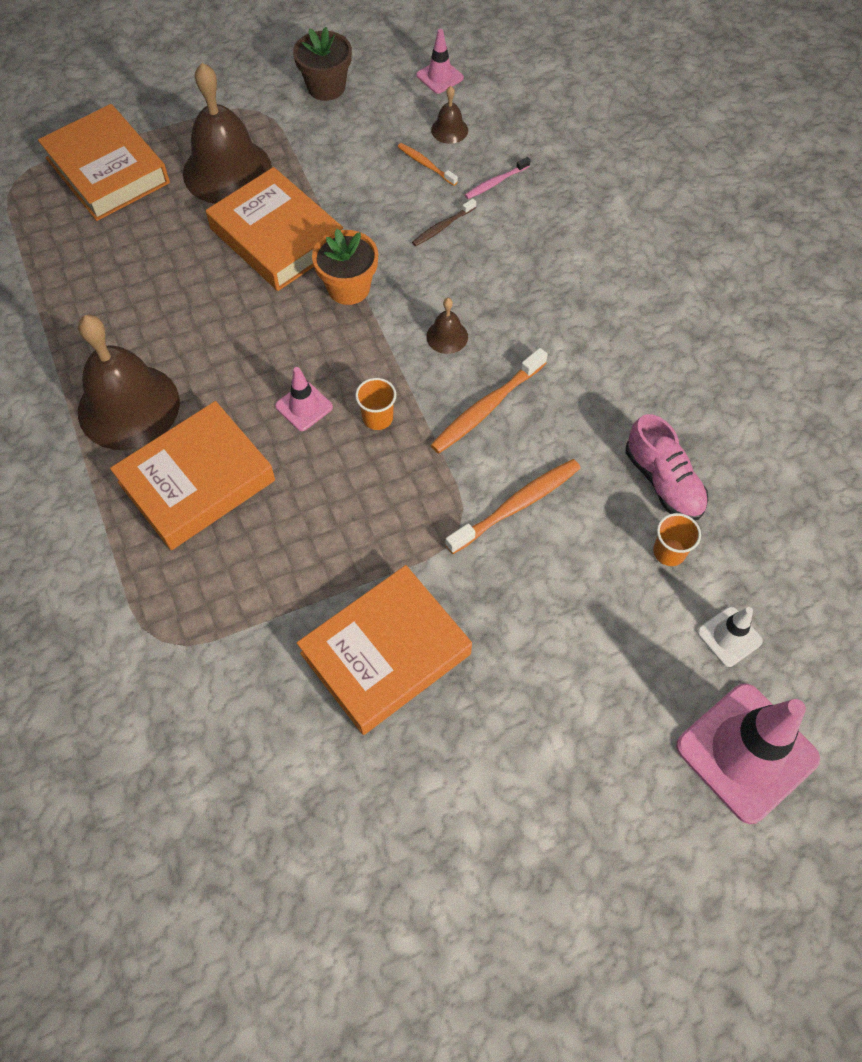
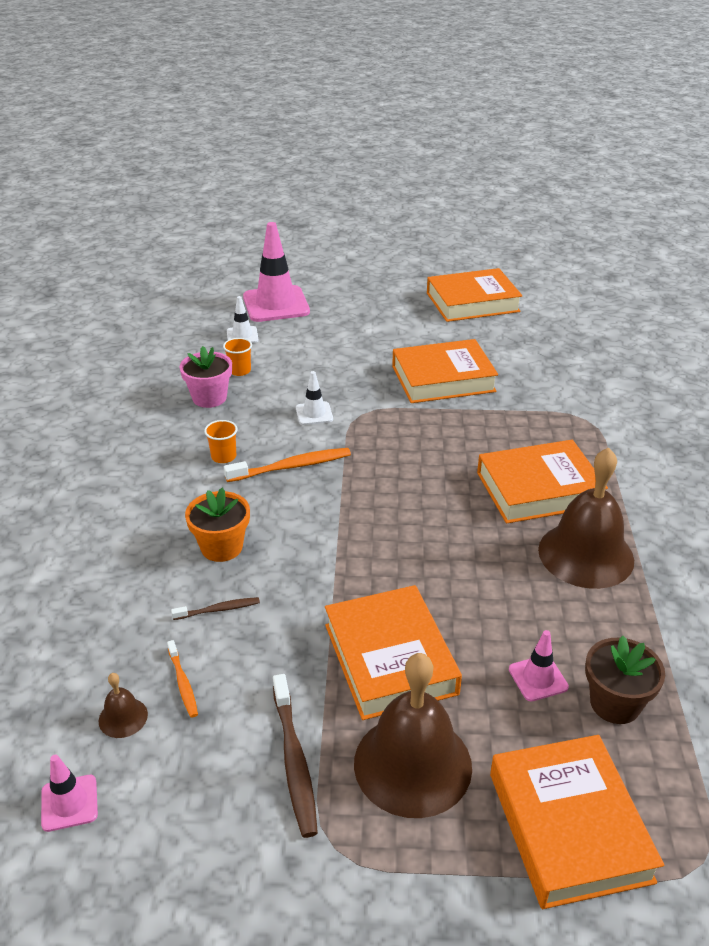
camera: 155 degrees left, 25 degrees down
pink traffic cone [275,367,333,431] -> pink traffic cone moved to [509,630,569,701]
brown flower pot [293,27,352,101] -> brown flower pot moved to [585,636,665,724]
orange flower pot [312,229,378,305] -> orange flower pot moved to [185,488,250,562]
orange cup [355,378,396,430] -> orange cup moved to [204,420,238,463]
brown bell [426,298,468,354] -> none
orange toothbrush [445,459,581,554] -> white traffic cone [296,371,333,425]
pink toothbrush [465,157,531,199] -> none
pink shoe [626,414,708,520] -> pink flower pot [179,346,232,408]
none -> brown toothbrush [273,674,318,838]
none -> orange book [427,268,522,322]

